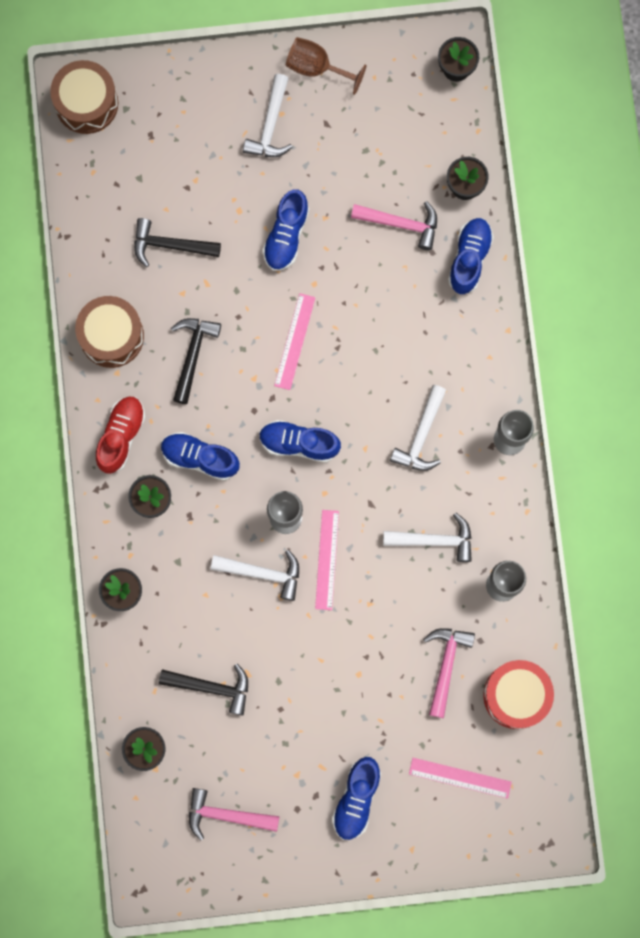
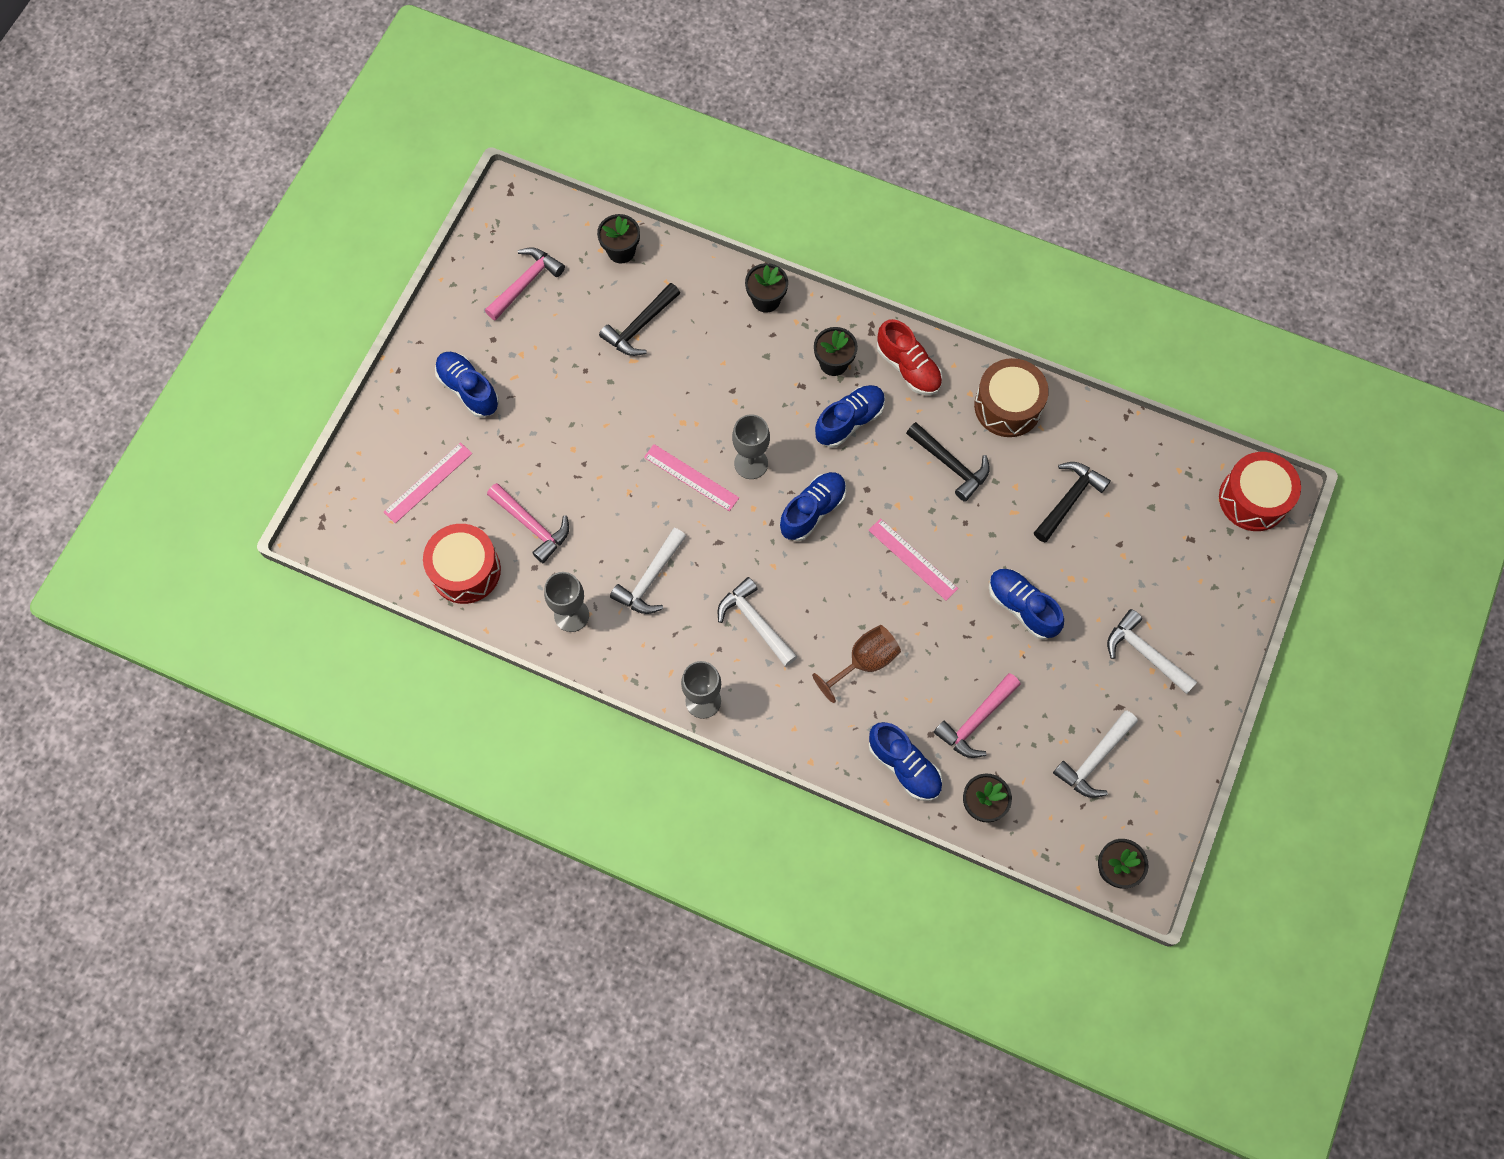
camera: 120 degrees right, 10 degrees down
brown drum [50,60,118,134] -> red drum [1219,452,1301,531]
white hammer [211,550,299,601] -> white hammer moved to [1053,711,1138,798]
brown goblet [286,37,366,95] -> brown goblet moved to [812,625,901,703]

